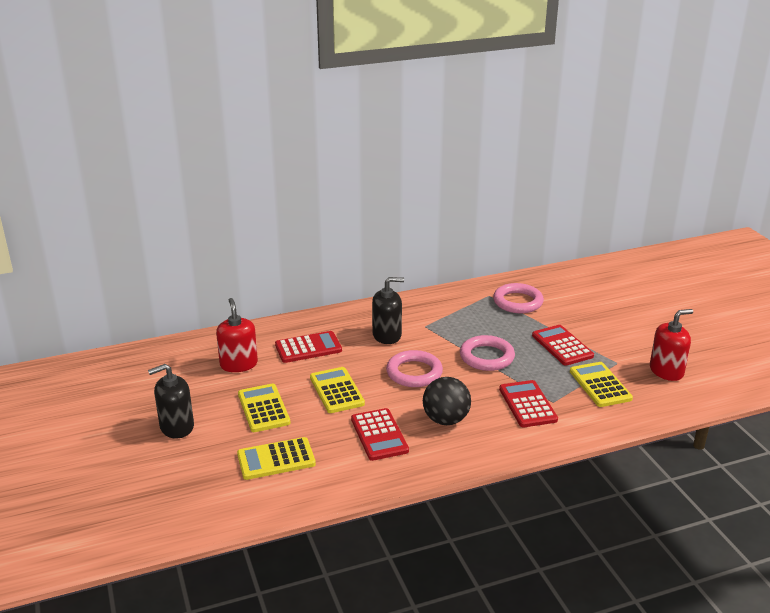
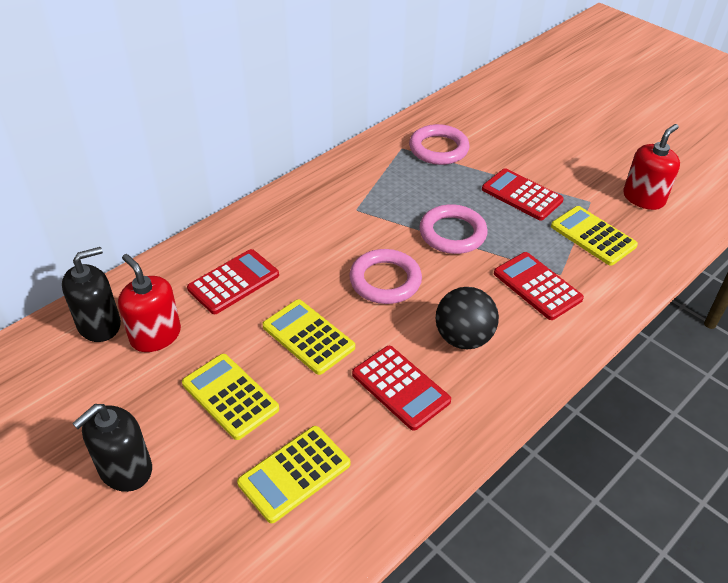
camera: 25 degrees left, 15 degrees up
black soap dispenser [372,277,404,344] -> black soap dispenser moved to [62,247,121,342]

